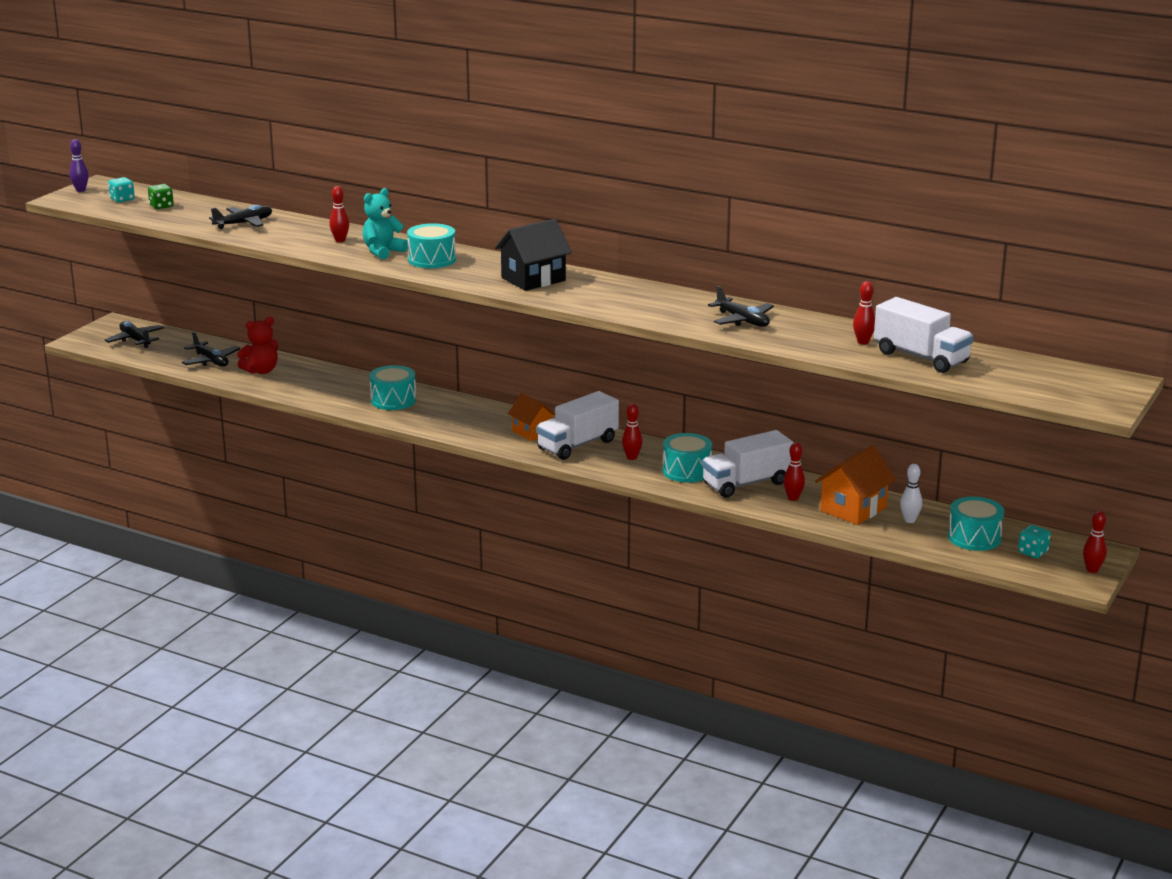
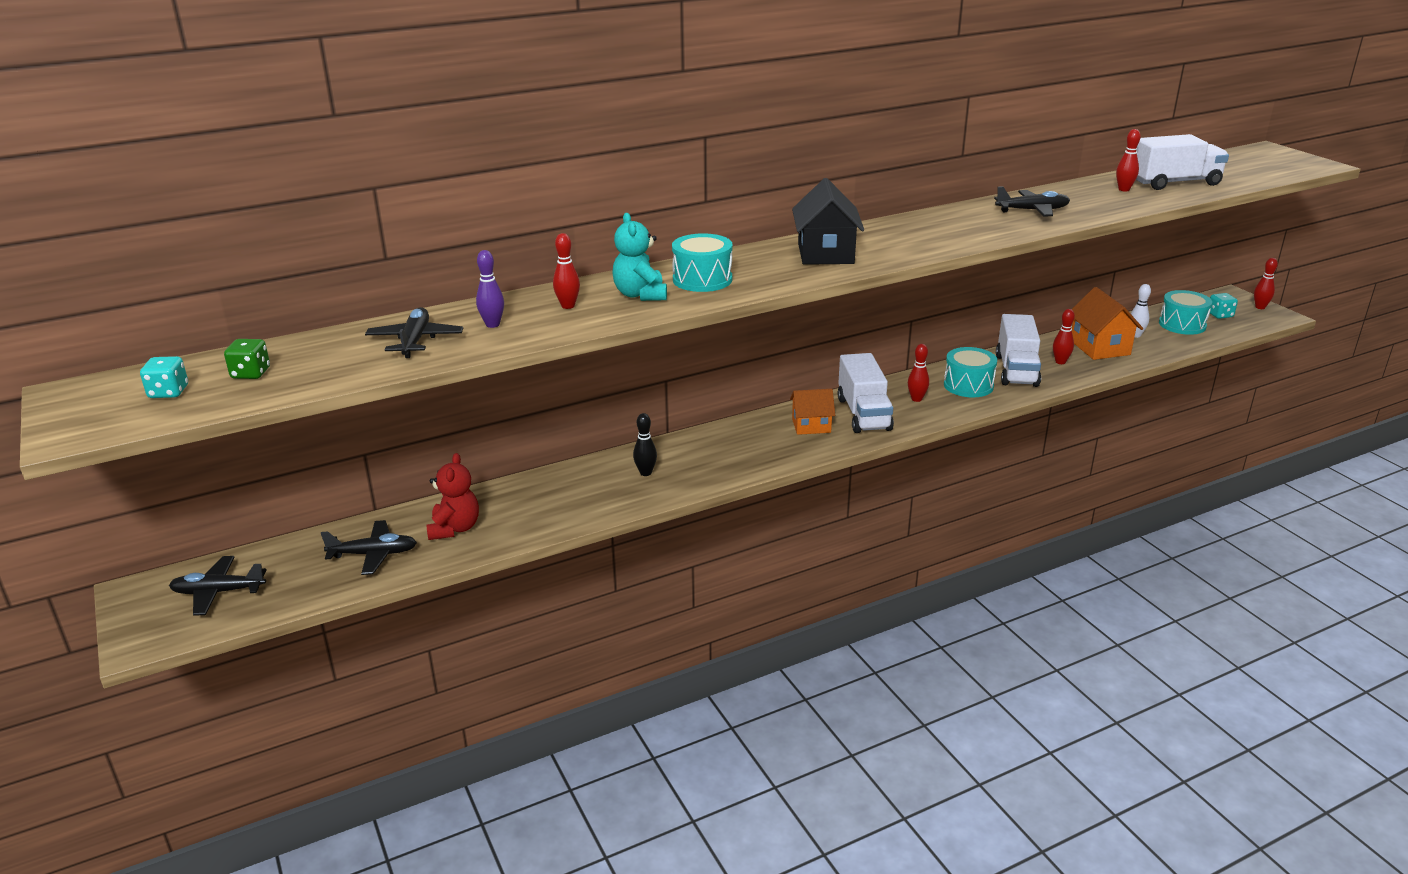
camera: 55 degrees left, 5 degrees up
purple bowling pin [69,139,89,192] -> purple bowling pin moved to [476,250,504,328]
turquoise drum [369,365,416,410] -> black bowling pin [633,413,657,476]

